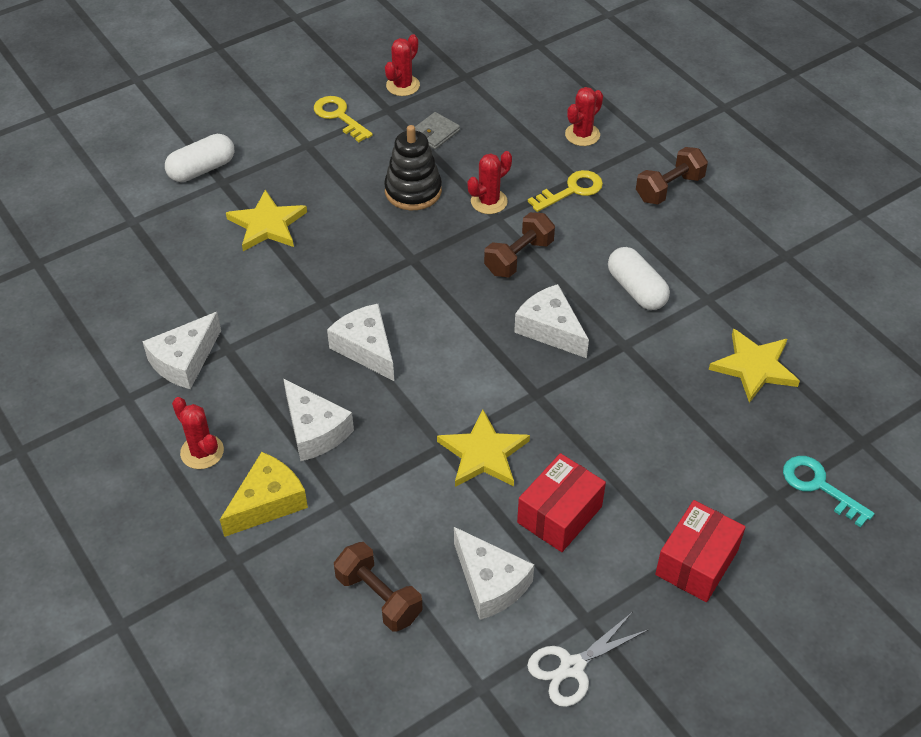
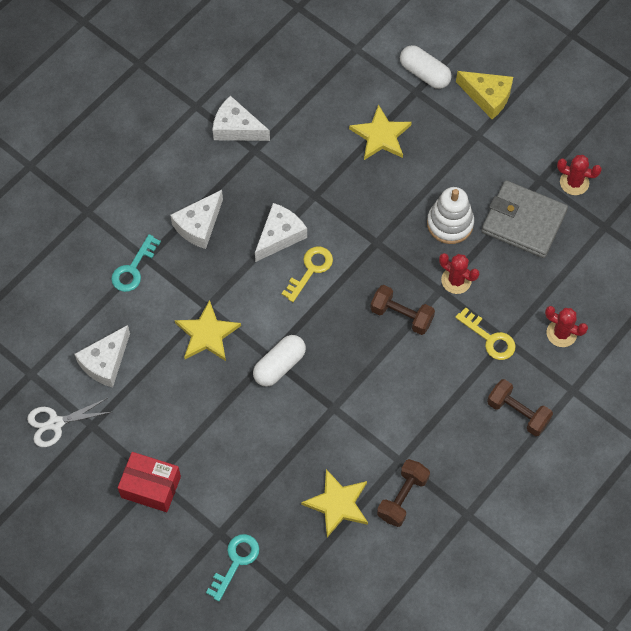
camera: 75 degrees right, 15 degrees up
red cactus [172,397,224,469] -> none
yellow cheese [220,452,308,537] -> yellow cheese moved to [456,71,513,119]
yellow key [314,96,373,142] -> yellow key moved to [281,247,333,302]
brown dumbbell [334,542,423,632] -> brown dumbbell moved to [377,459,430,527]
black stacking toy [384,125,442,210] -> white stacking toy [427,187,474,244]
grey wallet [415,112,460,149] -> grey wallet [482,181,568,258], size x2.10
white cheese [514,284,589,358] -> none
red box [517,453,606,552] -> none
white scissors [527,613,649,707] -> white scissors turned 60 degrees counterclockwise [27,398,111,447]
white capsule [608,247,670,310] -> white capsule moved to [253,335,306,386]
none -> turquoise key [111,234,161,292]

